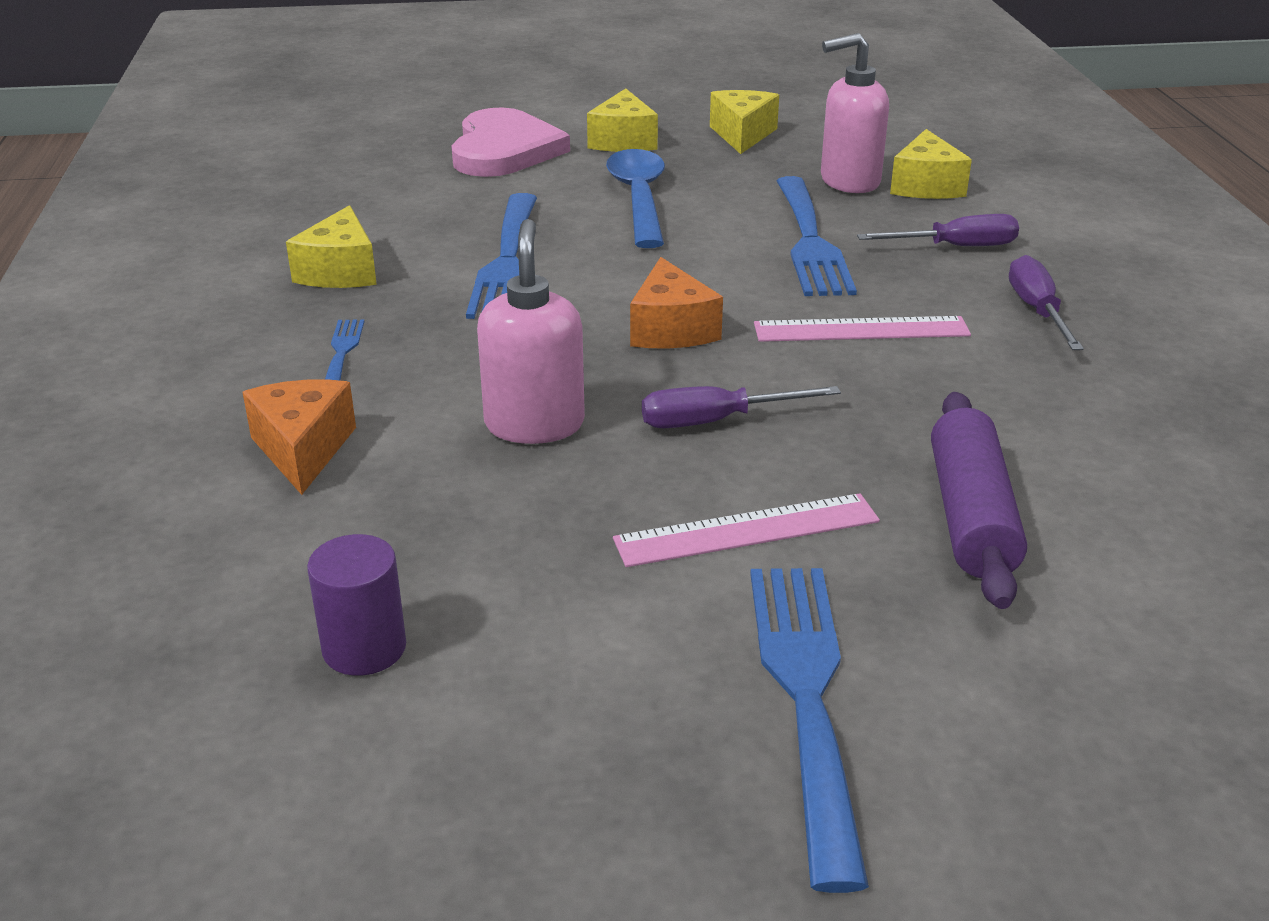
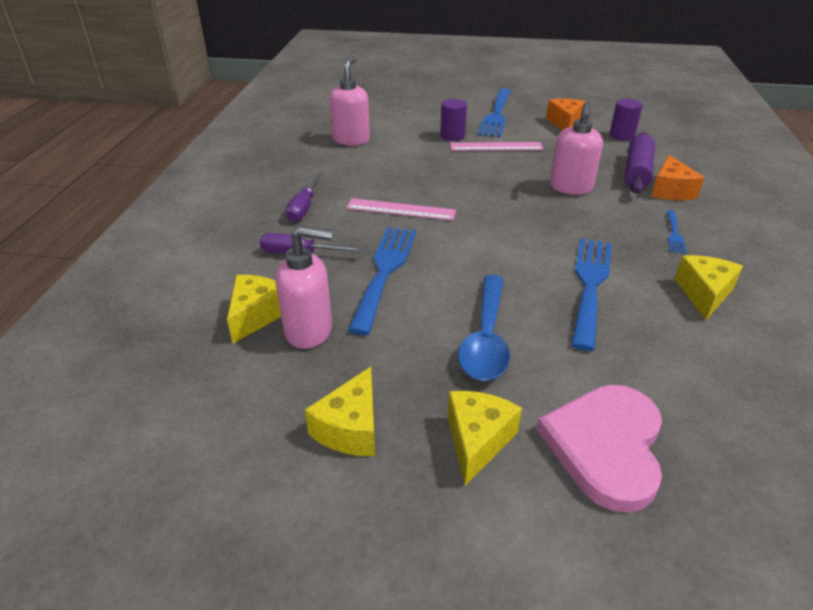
camera: 165 degrees left, 5 degrees up
orange cheese [630,257,723,349] -> orange cheese moved to [546,99,586,131]
purple screwdriver [642,386,841,428] -> none
purple rolling pin [931,392,1027,609] -> purple rolling pin moved to [624,132,655,194]
none -> pink soap dispenser [329,57,370,146]
none -> purple cylinder [440,99,467,141]

